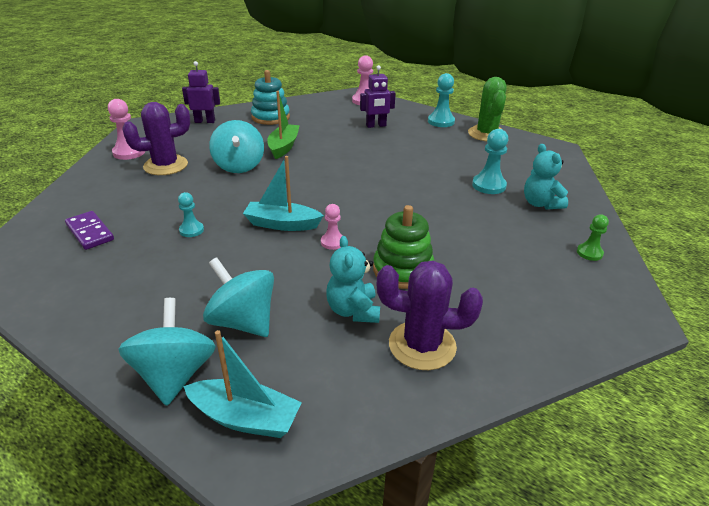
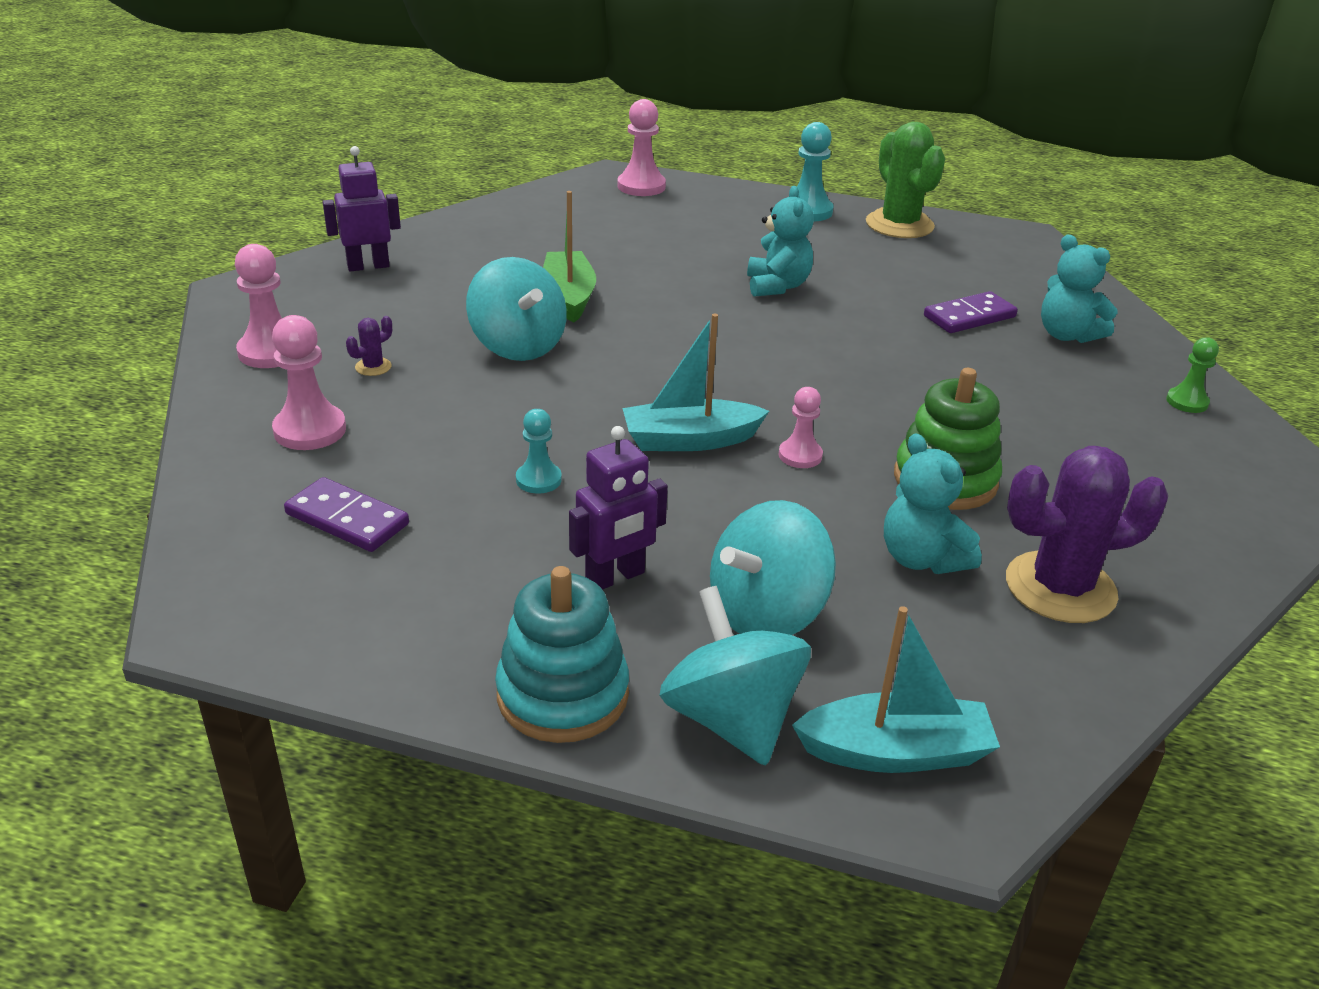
camera: 20 degrees left, 0 degrees up
purple cactus [122,102,190,175] -> purple cactus [346,316,392,376], size x0.41
turquoise spinning top [203,257,274,337] -> turquoise spinning top turned 60 degrees counterclockwise [710,500,836,635]
turquoise stacking toy [251,70,290,125] -> turquoise stacking toy moved to [495,566,629,743]
purple robot [360,65,396,128] -> purple robot moved to [569,426,668,590]
turquoise pawn [472,129,508,194] -> purple domino [924,291,1018,333]
none -> pink pawn [272,315,346,450]
none -> turquoise teddy bear [747,186,814,297]

